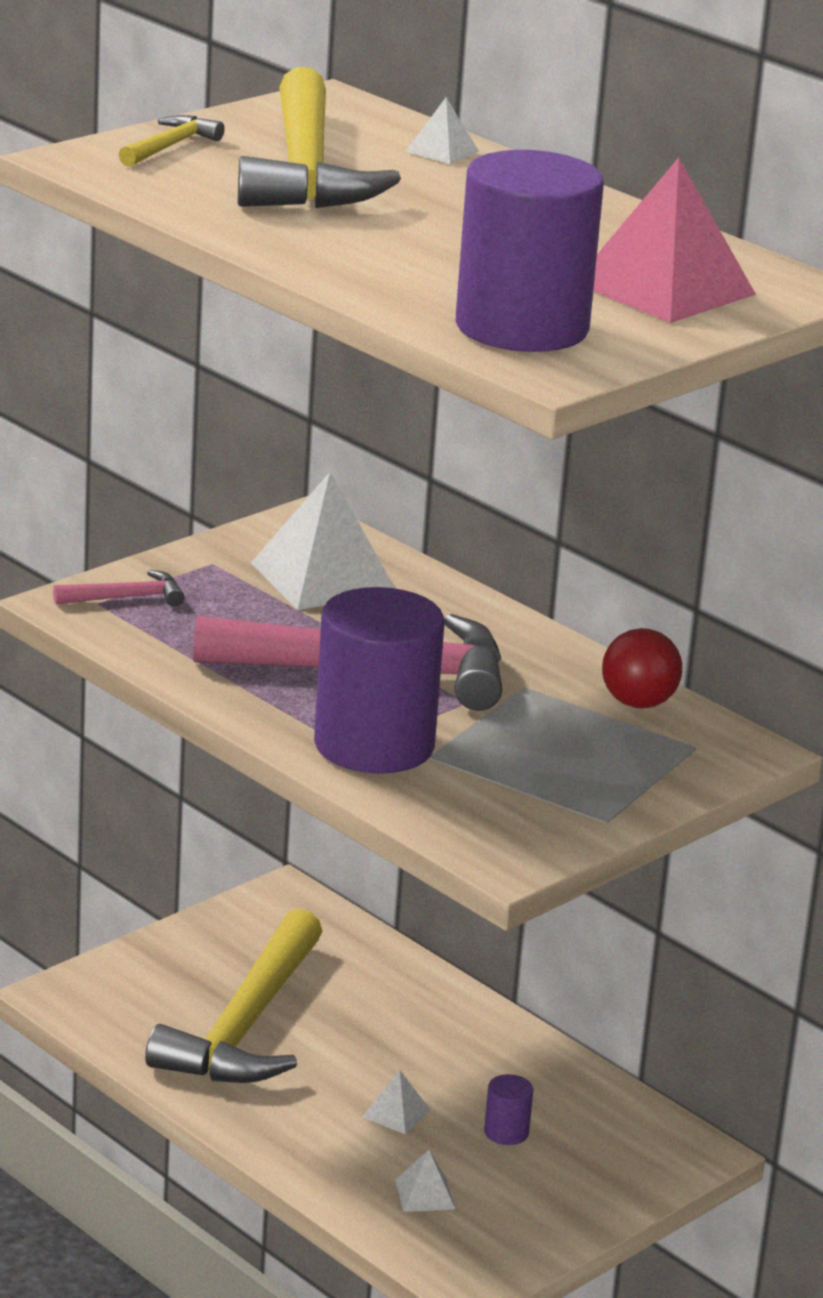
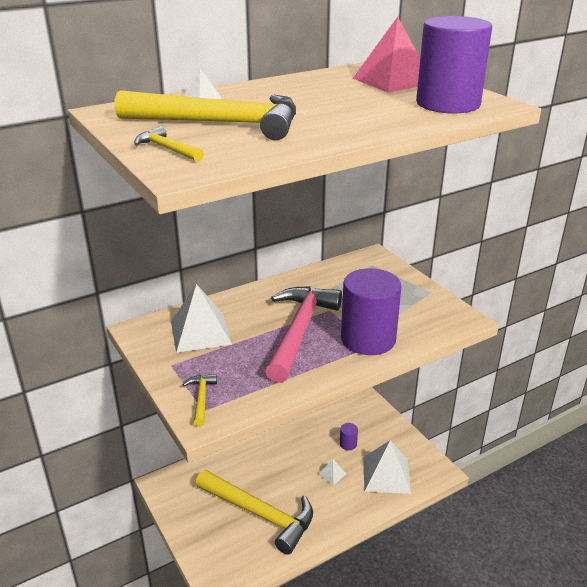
camera: 75 degrees left, 5 degrees up
pink hammer [53,570,184,606] -> yellow hammer [183,374,217,427]
white pyramid [395,1150,455,1212] -> white pyramid [363,440,411,494], size x2.21
red ball [602,628,682,709] -> none

